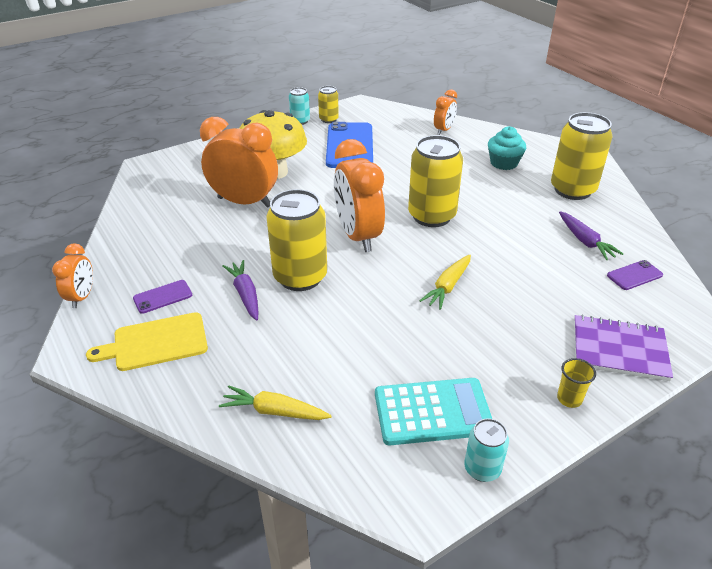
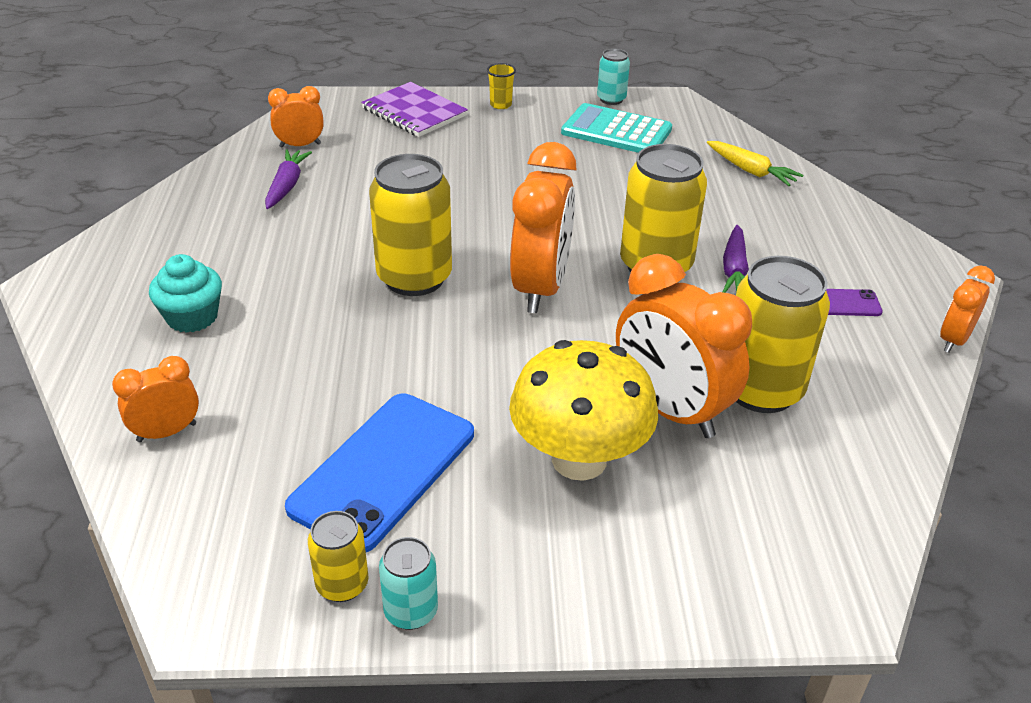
camera: 150 degrees left, 0 degrees up
yellow cutting board [86,312,208,371] -> none
yellow carrot [419,255,471,310] -> none
yellow can [551,112,613,200] -> yellow can moved to [736,256,830,413]
purple phone [607,260,663,290] -> orange clock [268,86,324,148]

